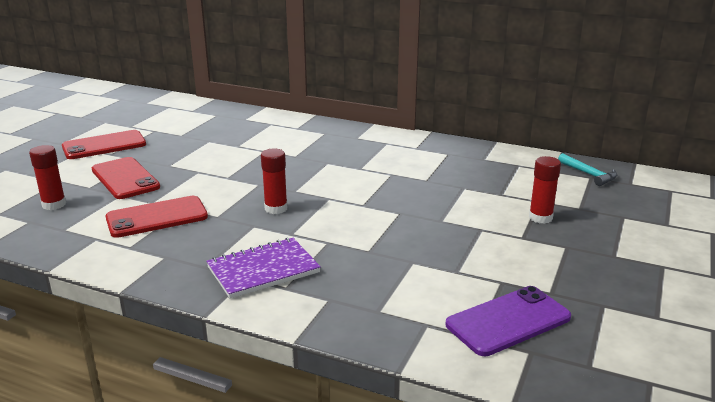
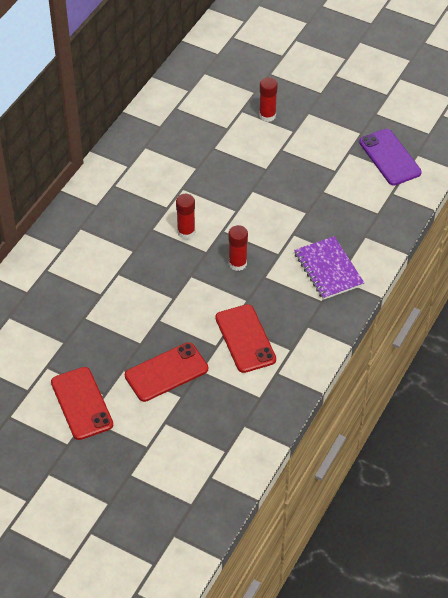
camera: 85 degrees left, 25 degrees up
red glue stick [29,145,66,210] -> red glue stick moved to [176,194,195,239]
turquoise hammer [558,153,617,186] -> none

